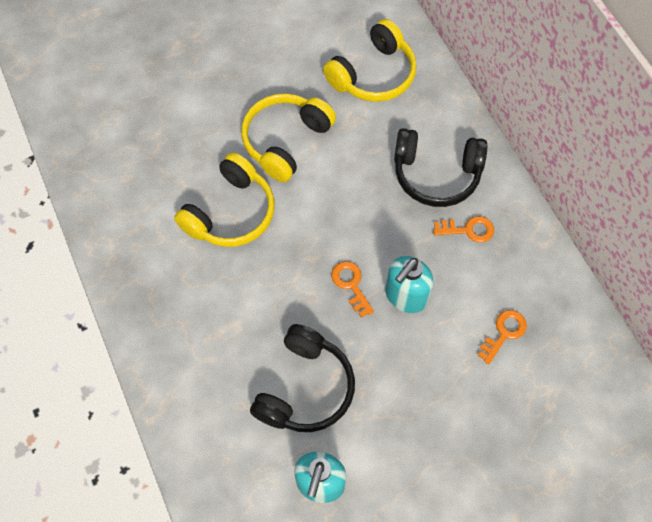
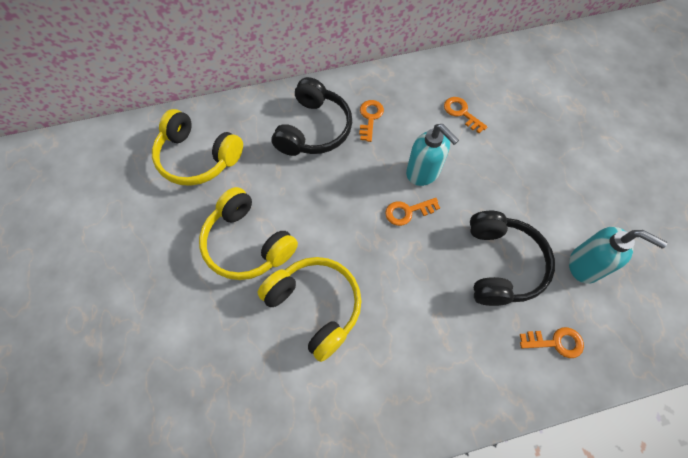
camera: 80 degrees left, 0 degrees up
black headphones [250,324,355,432] -> black headphones turned 60 degrees clockwise [470,211,555,306]
yellow headphones [323,19,417,102] -> yellow headphones turned 150 degrees clockwise [152,109,243,186]
none -> orange key [520,327,584,358]

